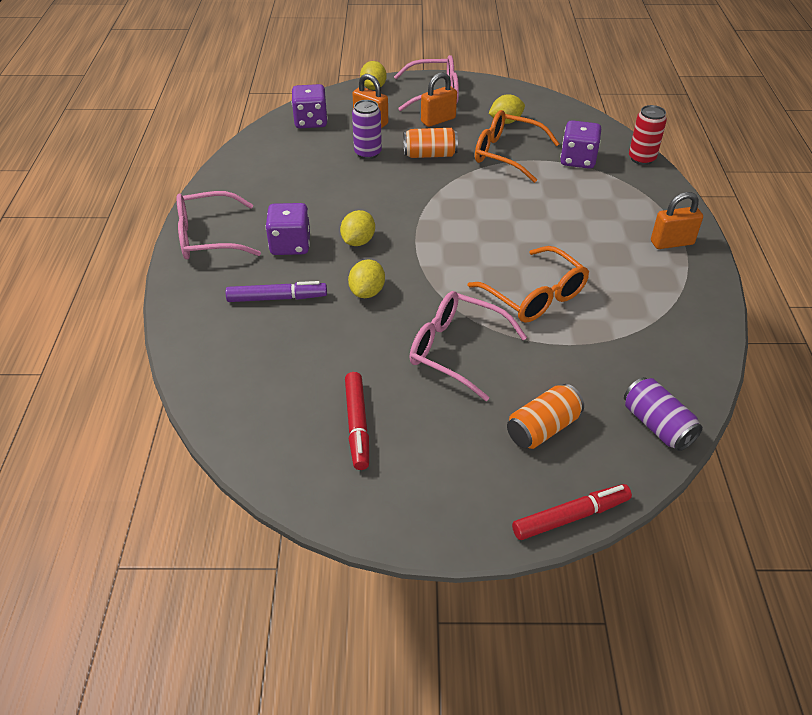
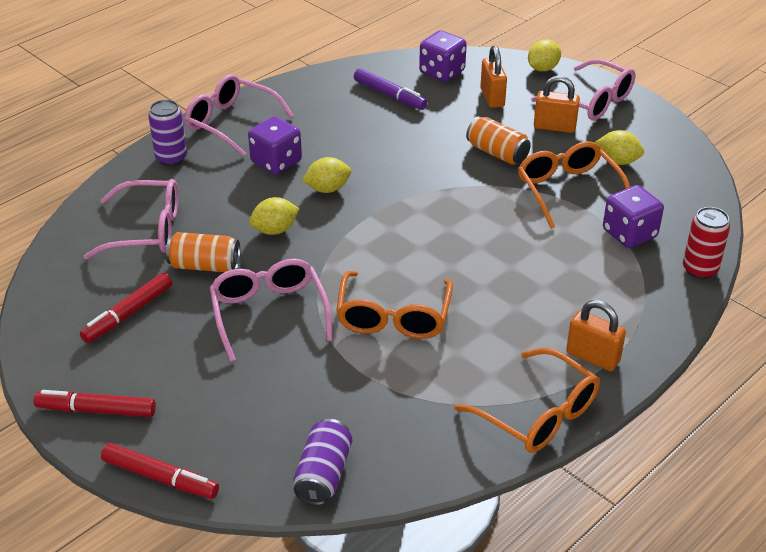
camera: 45 degrees right, 5 degrees down
purple marker [226,281,327,302] -> purple marker moved to [354,68,427,110]
purple can [352,100,382,159] -> purple can moved to [148,100,187,166]
orange can [507,384,584,449] -> orange can moved to [166,232,240,272]
none -> red marker [34,390,156,417]
none -> pink glasses [84,179,178,260]
none -> orange glasses [455,348,600,453]

